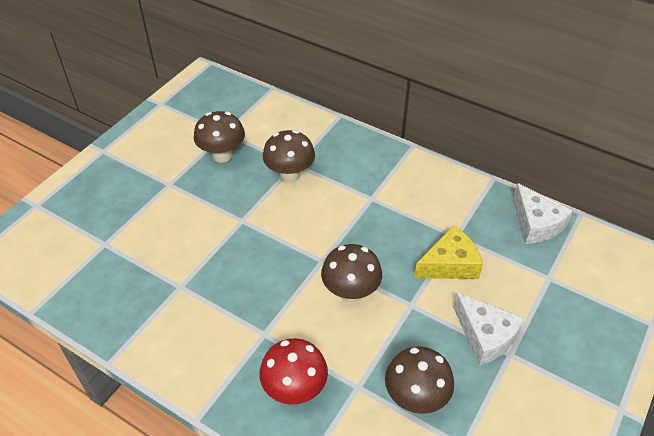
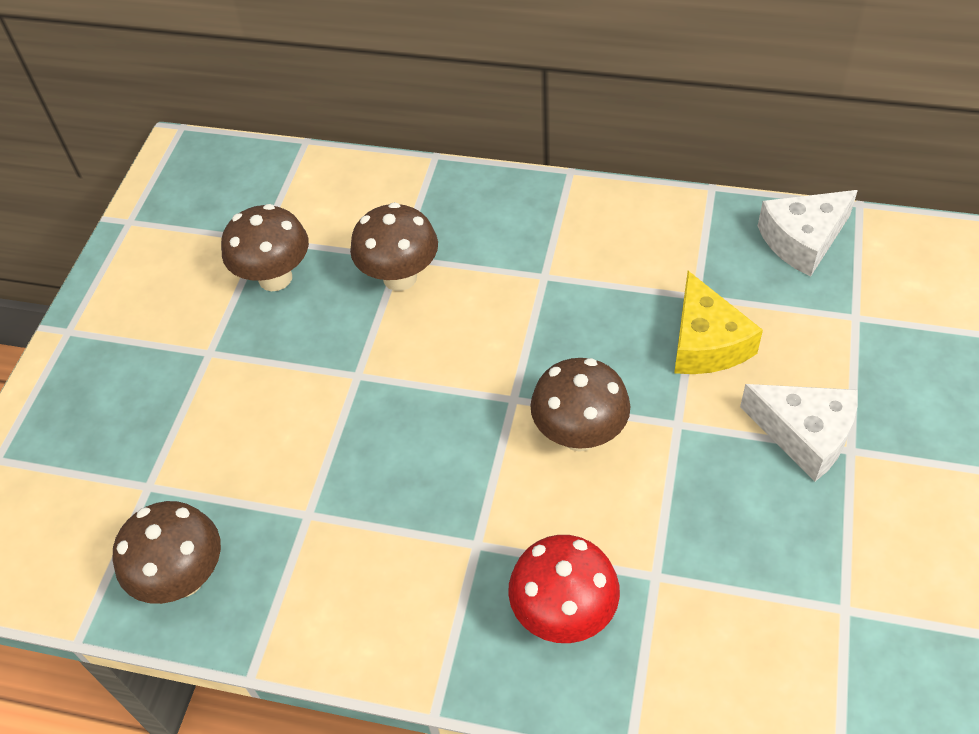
camera: 15 degrees left, 5 degrees up
brown mushroom [385,346,454,414] -> brown mushroom moved to [113,501,221,604]
yellow cheese [414,225,483,279] -> yellow cheese turned 120 degrees clockwise [674,271,763,374]
white cheese [513,183,573,244] -> white cheese turned 105 degrees clockwise [758,190,858,277]

